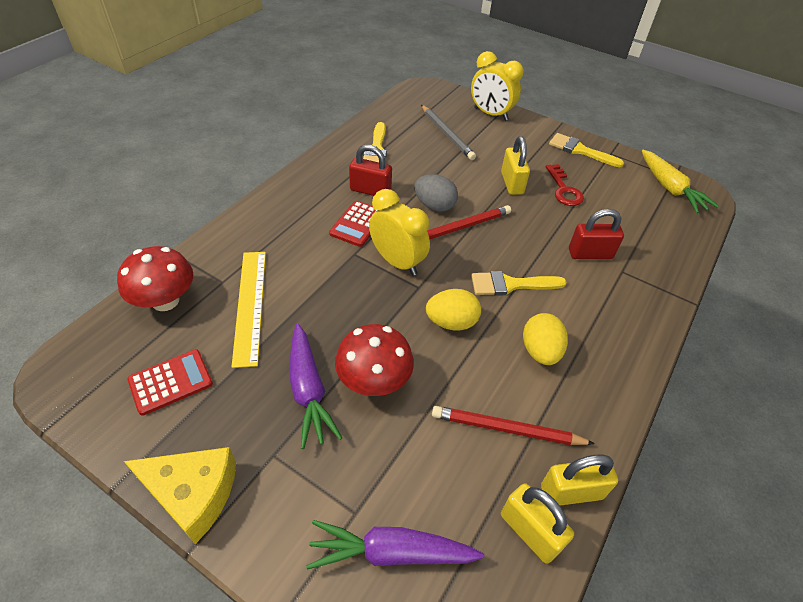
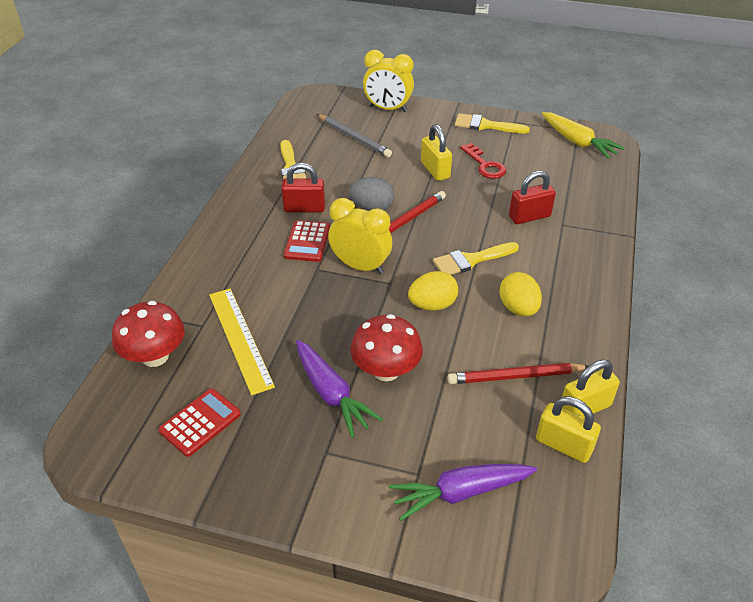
camera: 15 degrees left, 5 degrees down
yellow cheese [124,447,236,544] -> none

